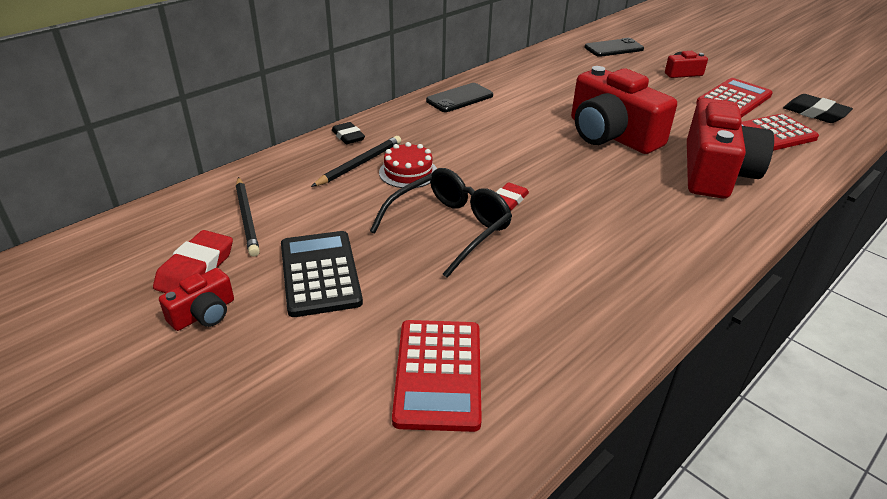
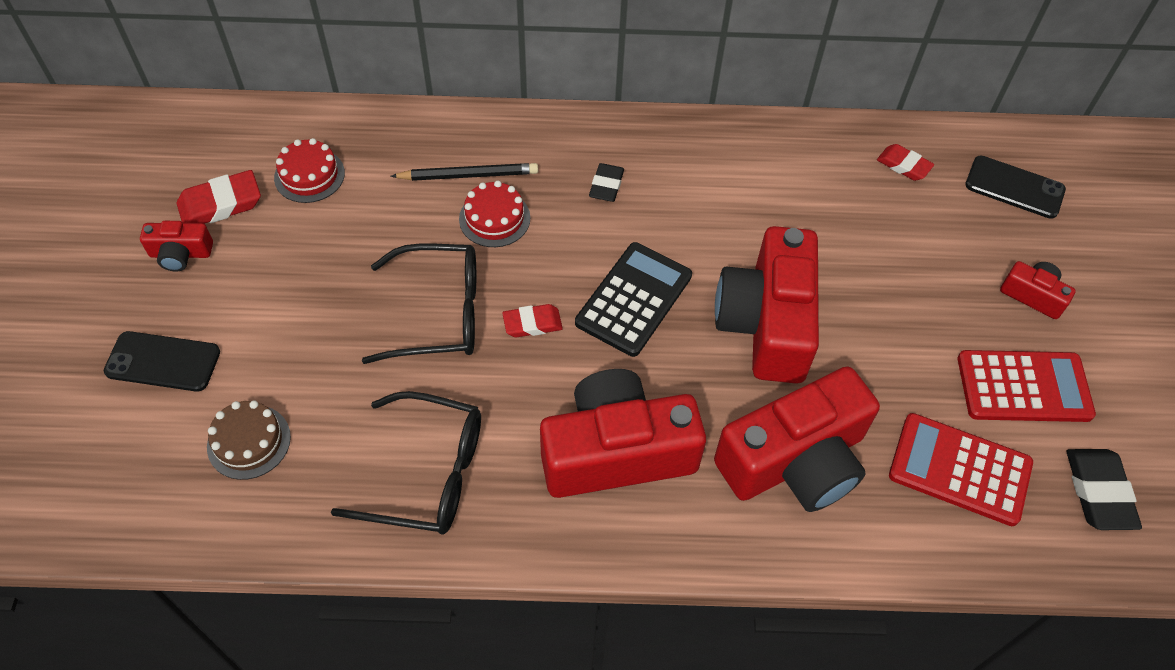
camera: 45 degrees right, 20 degrees up
black pencil [236,177,260,257] -> red cake [274,138,345,203]
black calculator [281,231,363,317] -> black calculator moved to [575,242,692,357]
black eraser [332,122,365,144] -> black eraser moved to [589,163,624,202]
red calculator [392,320,482,432] -> brown cake [207,401,291,480]
black phone [426,83,493,112] -> black phone moved to [104,331,220,392]
none -> black glasses [331,391,481,535]
none -> red camera [540,369,706,498]
none -> red eraser [877,144,934,181]

